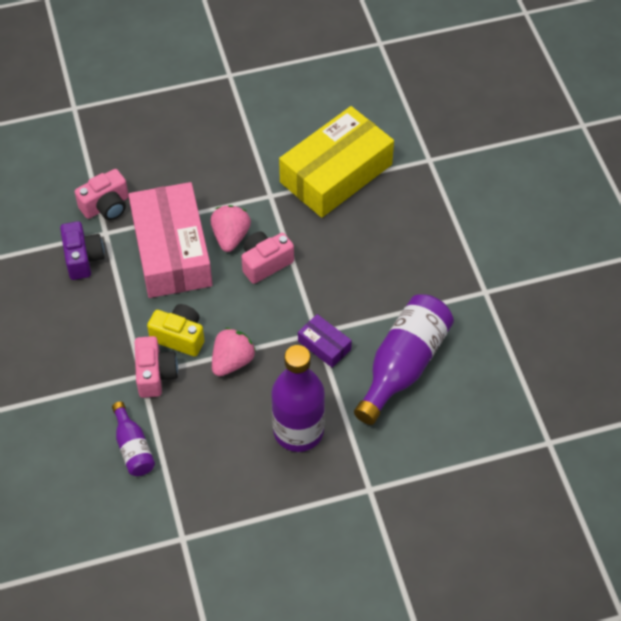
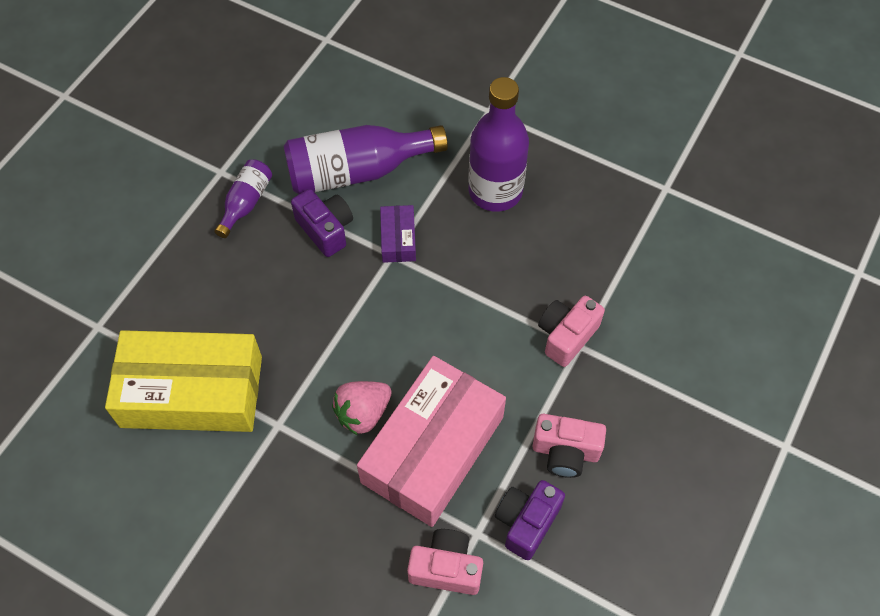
camera: 135 degrees left, 5 degrees up
purple bottle [112,402,155,476] -> purple bottle moved to [214,159,272,238]
yellow camera [147,304,204,357] -> none
pink strawberry [212,328,256,376] -> none
pink camera [241,232,294,284] -> pink camera moved to [533,414,606,478]
none -> purple camera [291,189,353,257]

